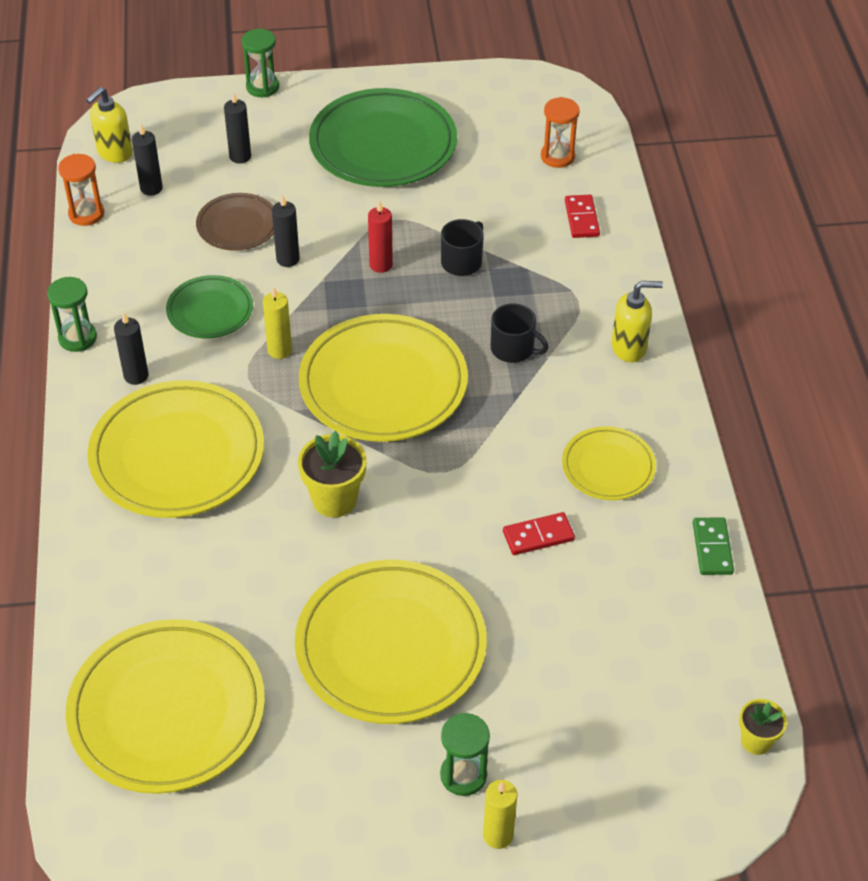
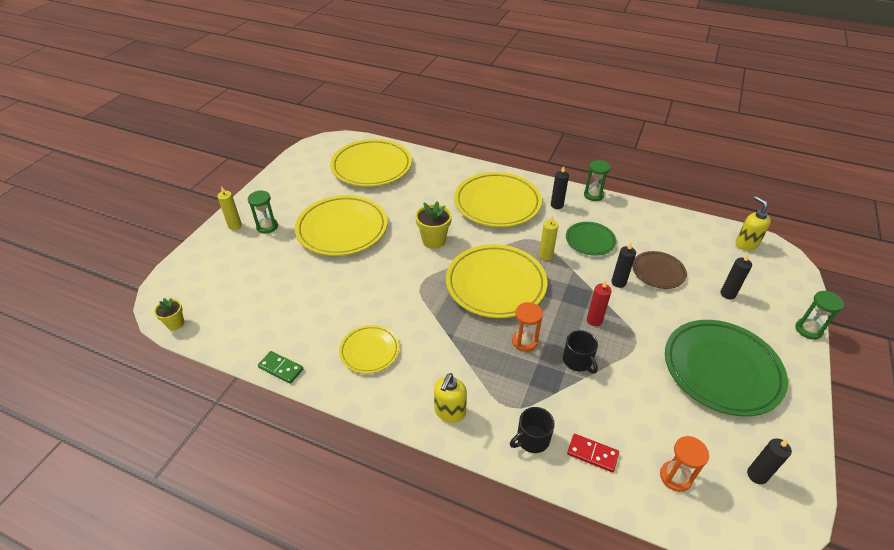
camera: 120 degrees right, 5 degrees down
orange hourglass [58,154,104,226] -> orange hourglass moved to [512,302,543,352]
black candle [132,125,163,196] -> black candle moved to [747,438,792,484]
black mug [491,303,549,363] -> black mug moved to [510,407,555,453]
red domino [503,512,575,555] -> none

